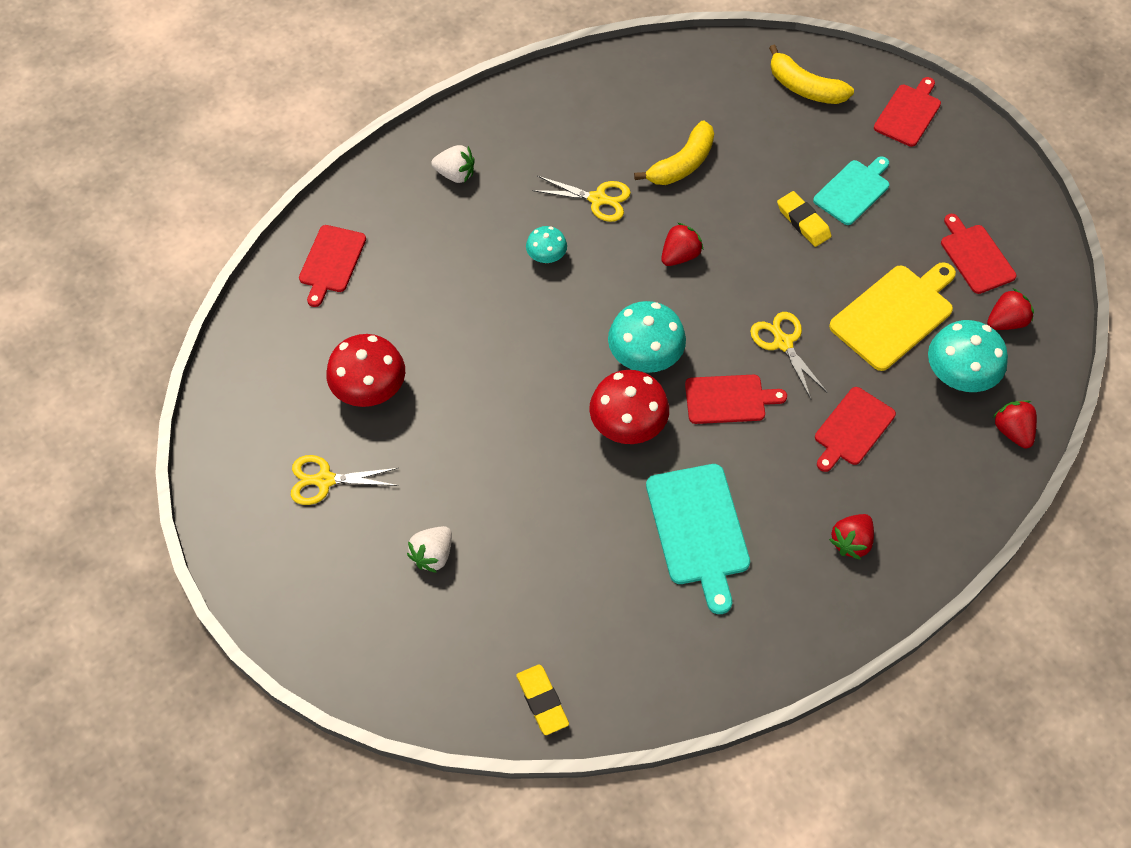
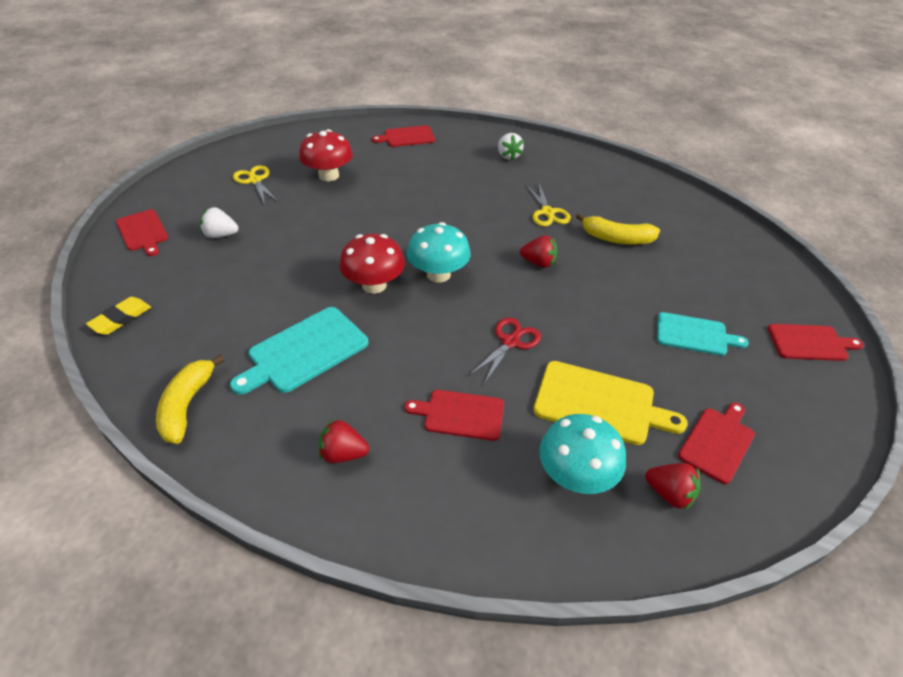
camera: 60 degrees right, 15 degrees down
turquoise mushroom [526,226,567,263] -> none
red cutting board [685,375,787,424] -> red cutting board moved to [116,209,168,256]
yellow scissors [750,312,828,399] -> red scissors [468,318,541,384]
yellow banana [769,45,854,104] -> yellow banana moved to [156,354,225,444]
yellow eraser [777,191,831,247] -> none
red strawberry [993,400,1037,449] -> none

